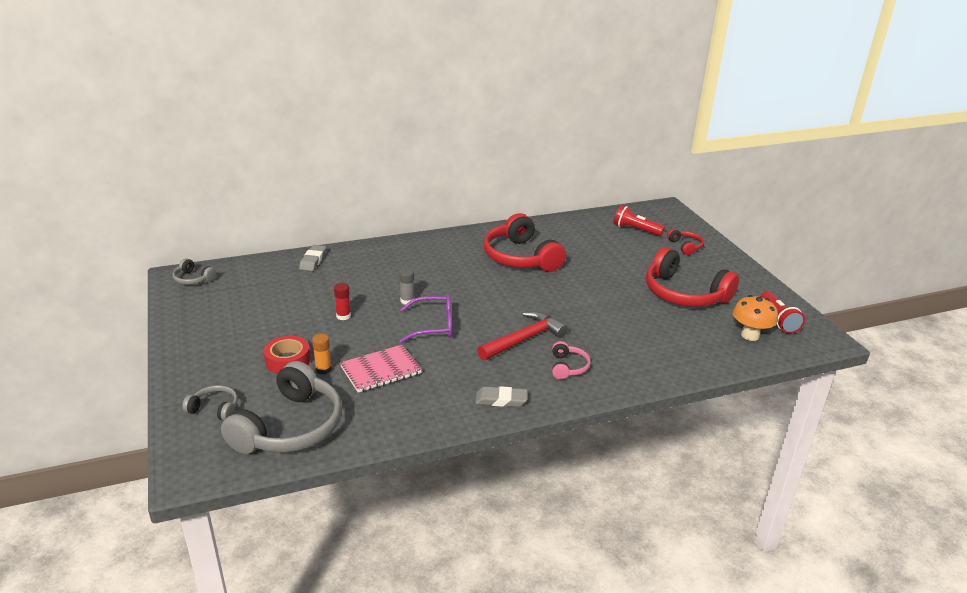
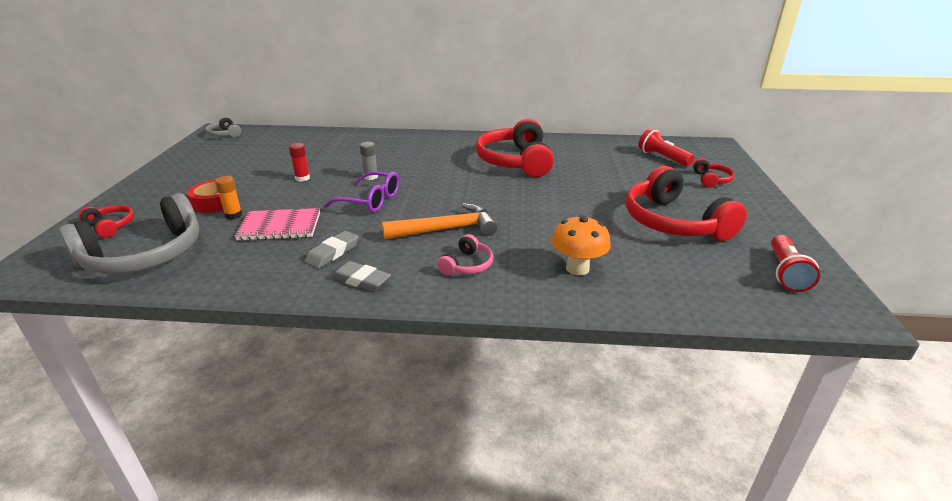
camera: 25 degrees right, 0 degrees up
grey headphones [182,385,238,421] -> red headphones [79,205,134,238]
grey eraser [299,245,326,271] -> grey eraser moved to [305,231,358,268]
red hammer [477,311,568,361] -> orange hammer [382,203,497,239]
orange mushroom [733,295,778,341] -> orange mushroom moved to [551,215,611,275]

